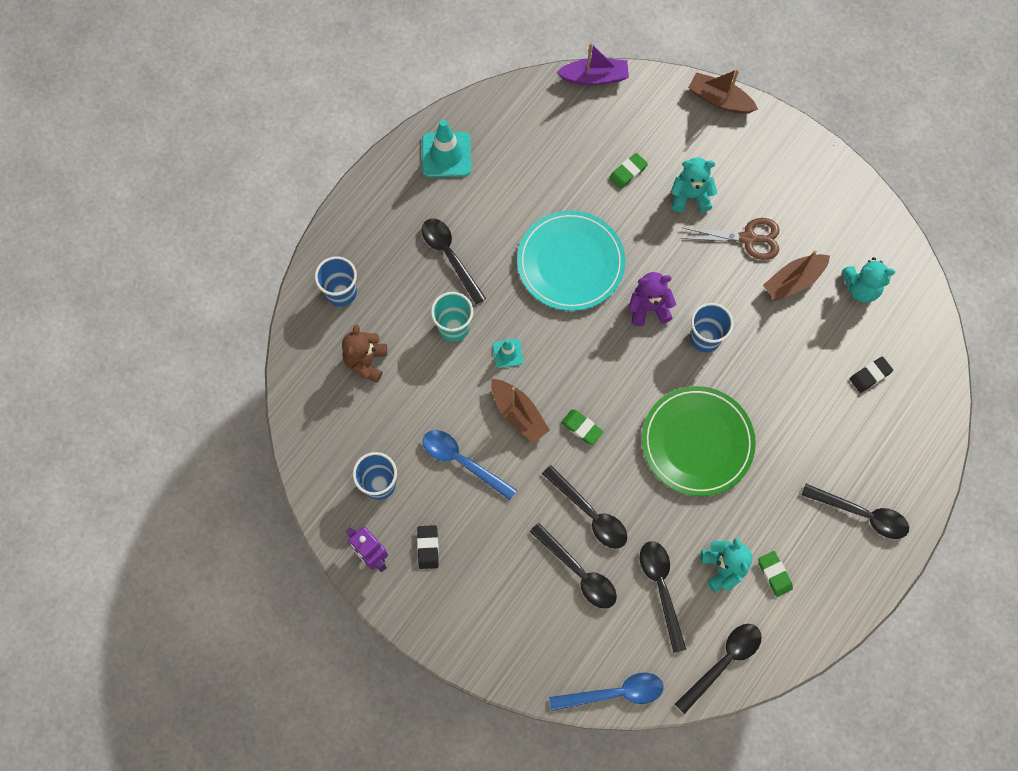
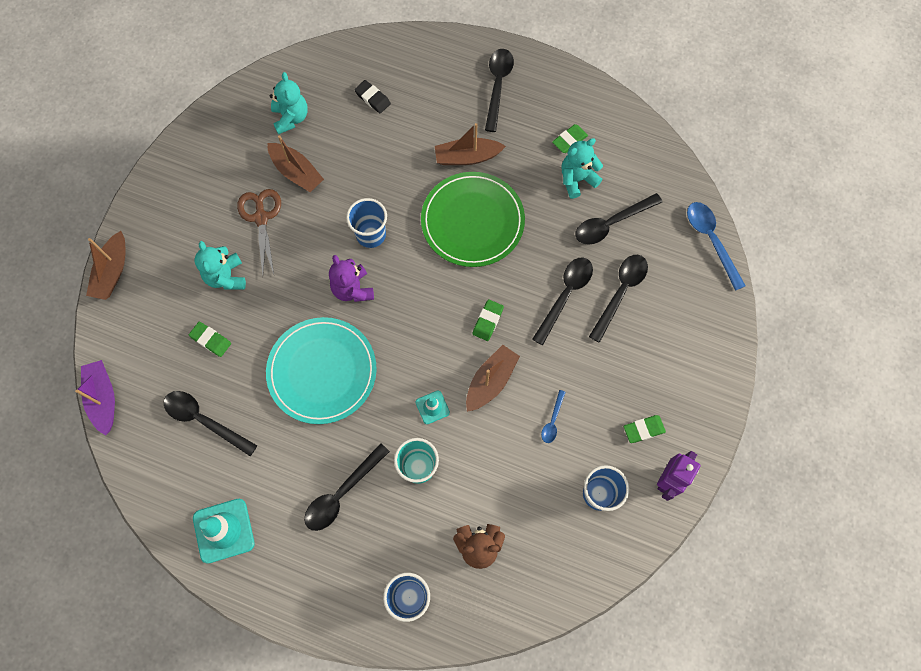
camera: 105 degrees left, 0 degrees up
black eraser [417,525,439,569] -> green eraser [624,415,666,443]
blue spoon [423,430,517,500] -> blue spoon [541,390,566,443], size x0.53
black spoon [675,624,762,714] -> black spoon moved to [164,391,257,456]
none -> brown boat [435,123,506,165]

